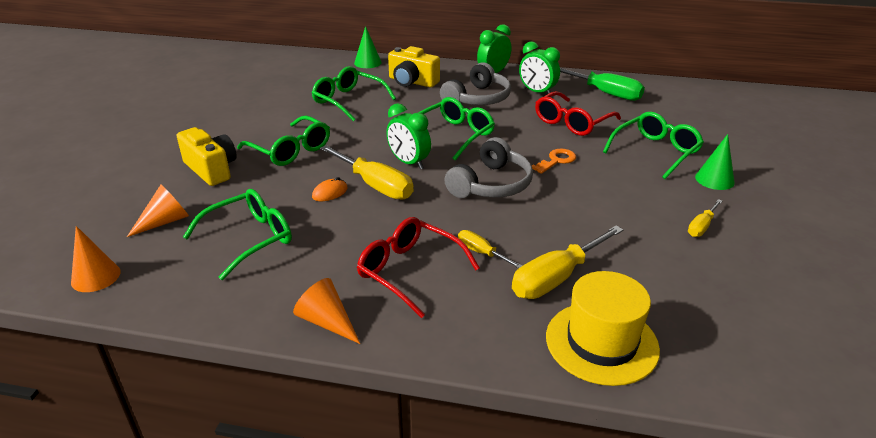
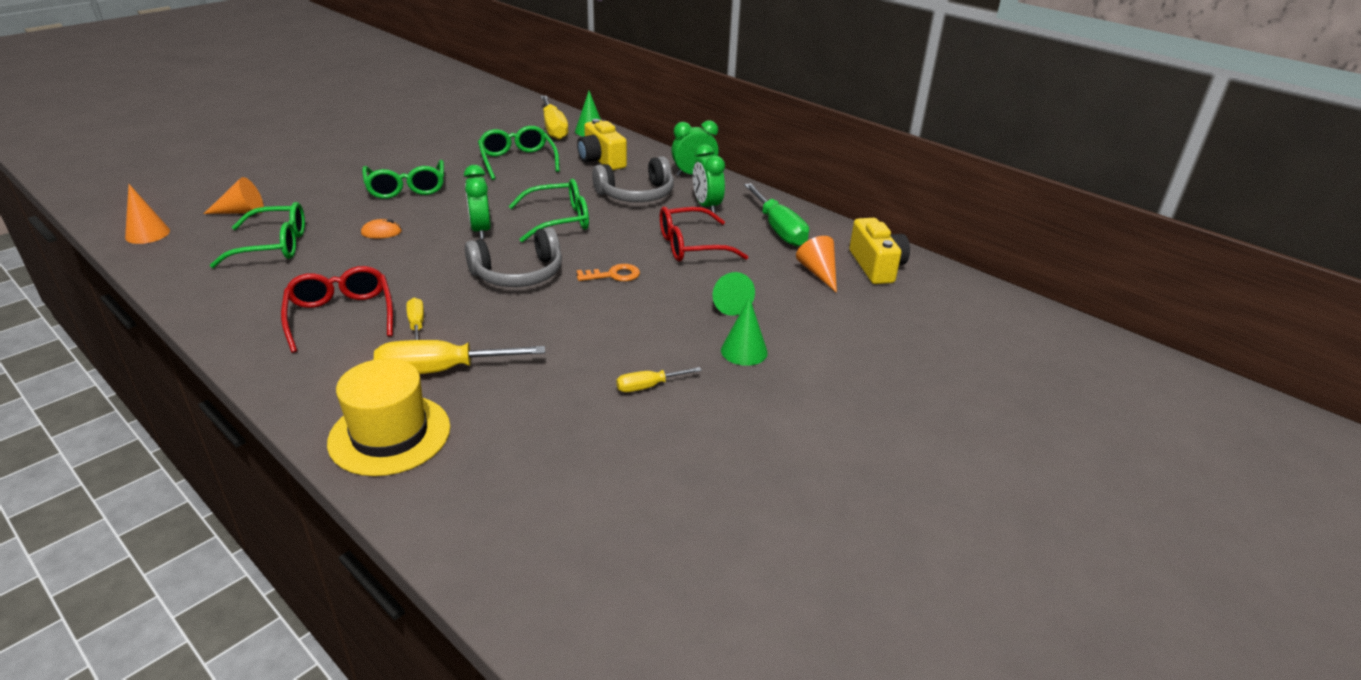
camera: 30 degrees right, 0 degrees up
yellow camera [177,127,237,186] -> yellow camera moved to [849,218,910,284]
orange cone [293,278,360,344] -> orange cone moved to [796,236,837,293]
yellow screwdriver [320,145,414,200] -> yellow screwdriver moved to [541,96,568,140]
green glasses [603,112,704,179] -> green cone [713,272,755,316]

